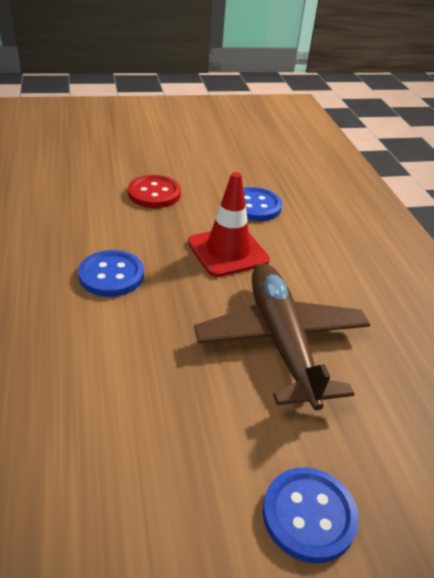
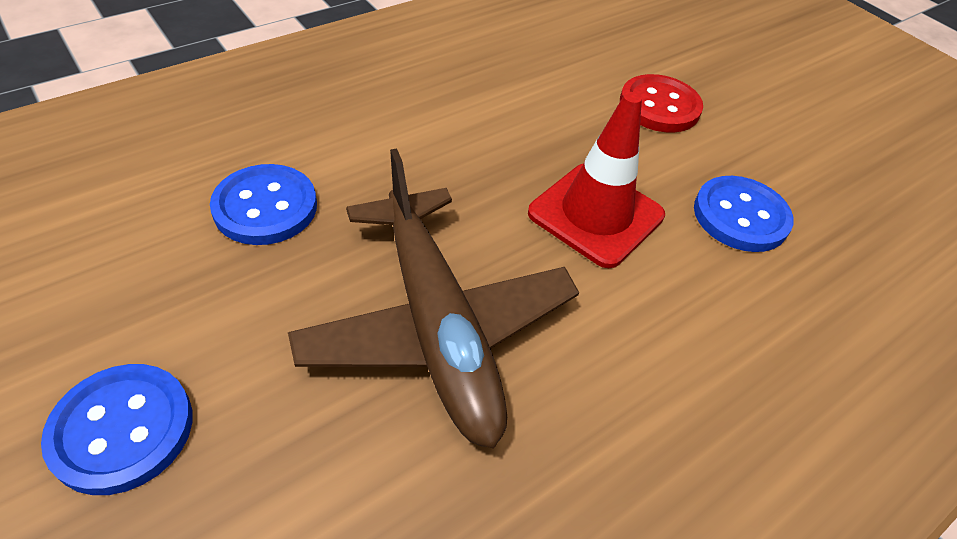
camera: 65 degrees right, 10 degrees up
blue button [78,250,144,297] -> blue button moved to [210,164,317,245]
brown plane [194,264,370,411] -> brown plane turned 105 degrees clockwise [288,149,579,449]

